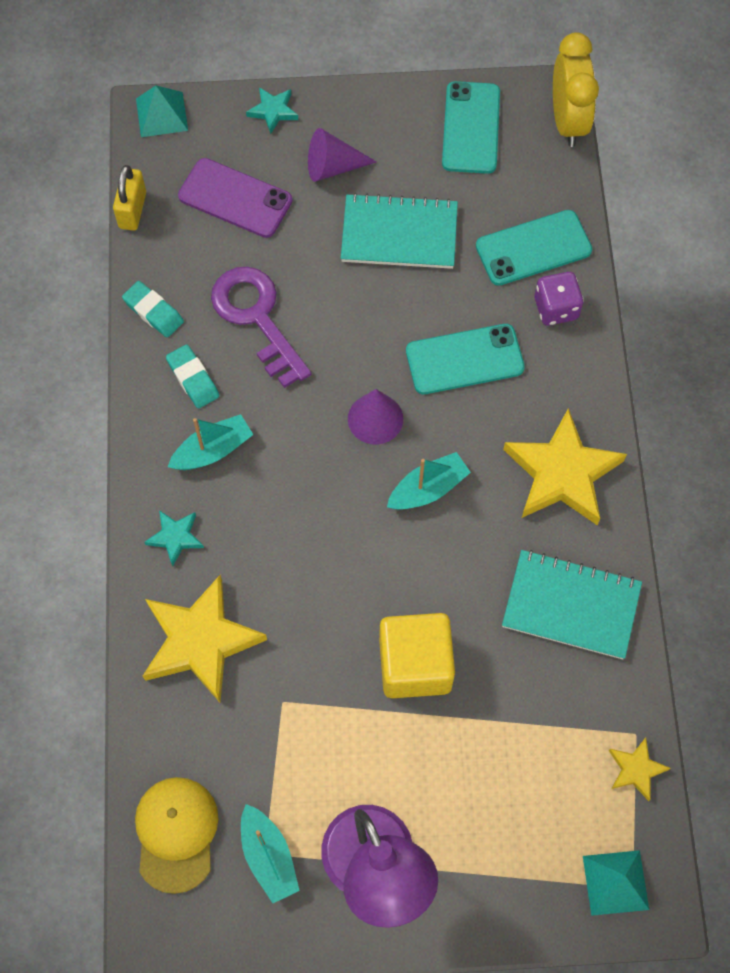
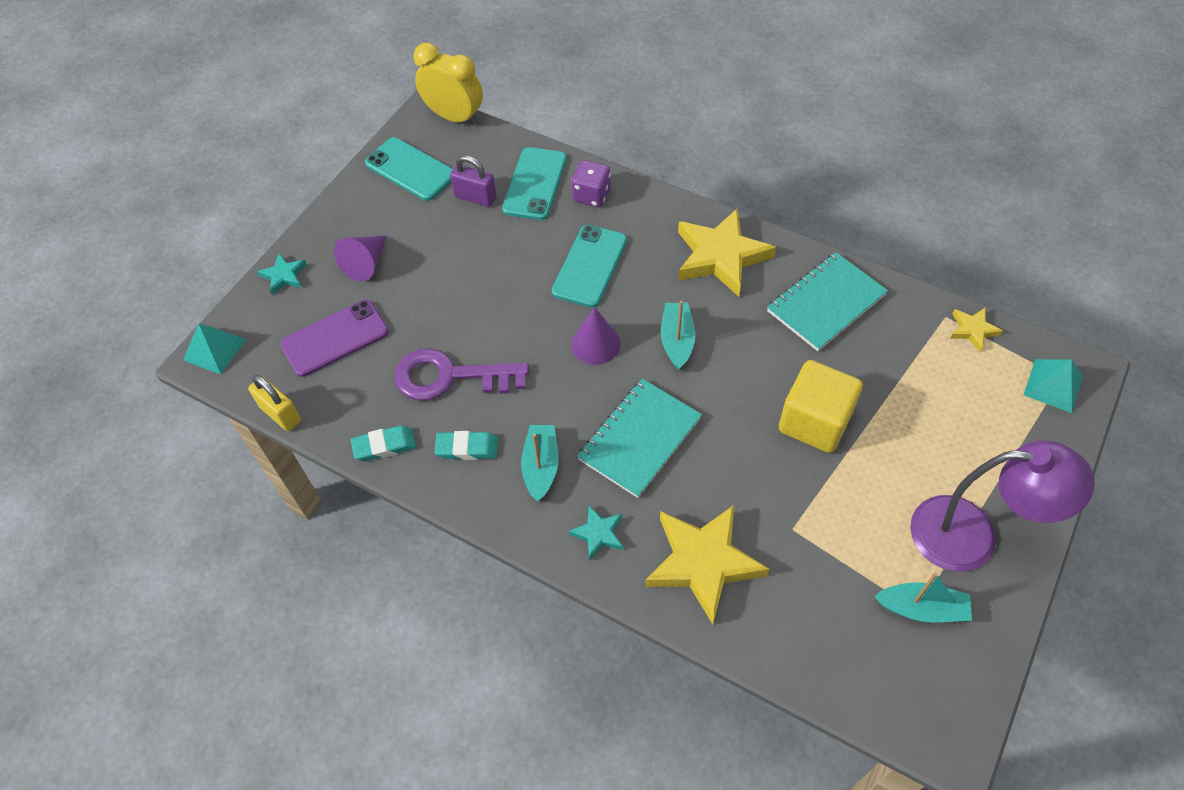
camera: 55 degrees left, 10 degrees down
yellow cap [135,777,218,894] -> none
turquoise notebook [341,193,458,269] -> turquoise notebook moved to [577,379,702,498]
none -> purple padlock [450,155,497,207]

